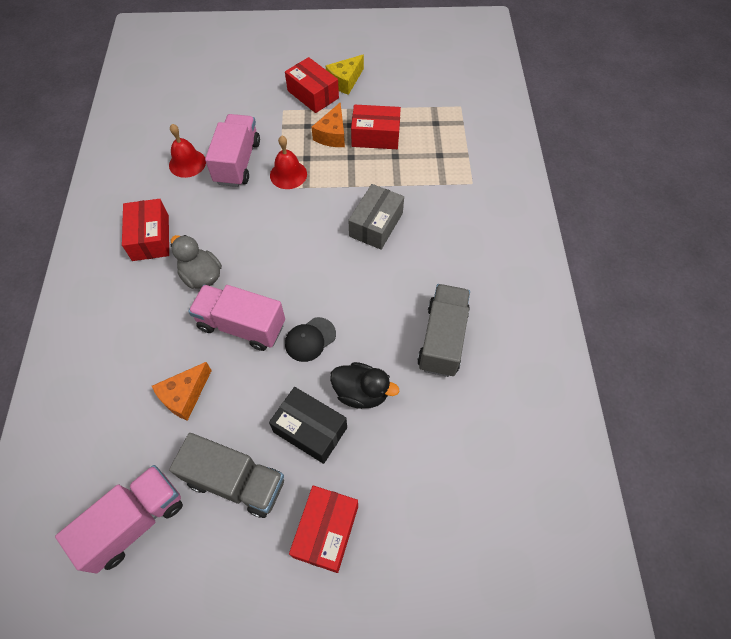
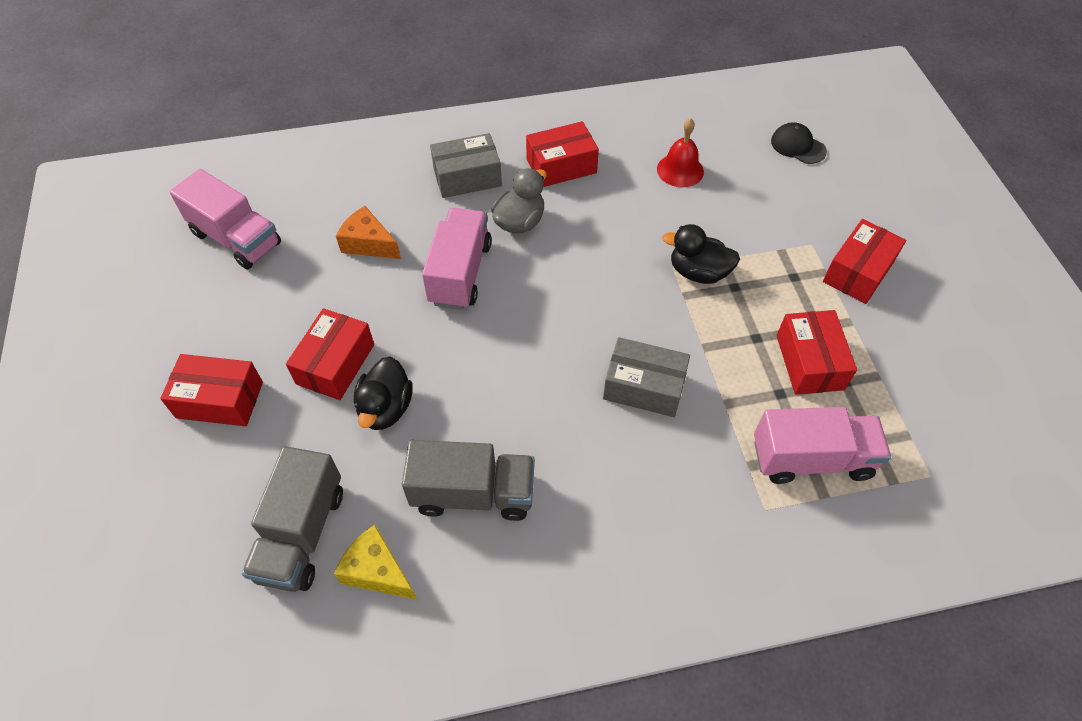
camera: 80 degrees right, 5 degrees down
grey truck [169,433,284,518] -> grey truck moved to [242,446,343,592]
pink truck [205,114,260,187] -> pink truck moved to [754,407,891,484]
black box [269,387,347,464] -> red box [286,308,374,400]
red bell [270,136,307,189] -> black duck [662,224,740,284]
black cap [285,317,336,362] -> black cap moved to [771,122,827,164]
orange cheese [312,103,345,147] -> none
yellow cheese [326,55,364,95] -> yellow cheese moved to [334,525,417,600]
none -> grey box [430,133,502,198]

